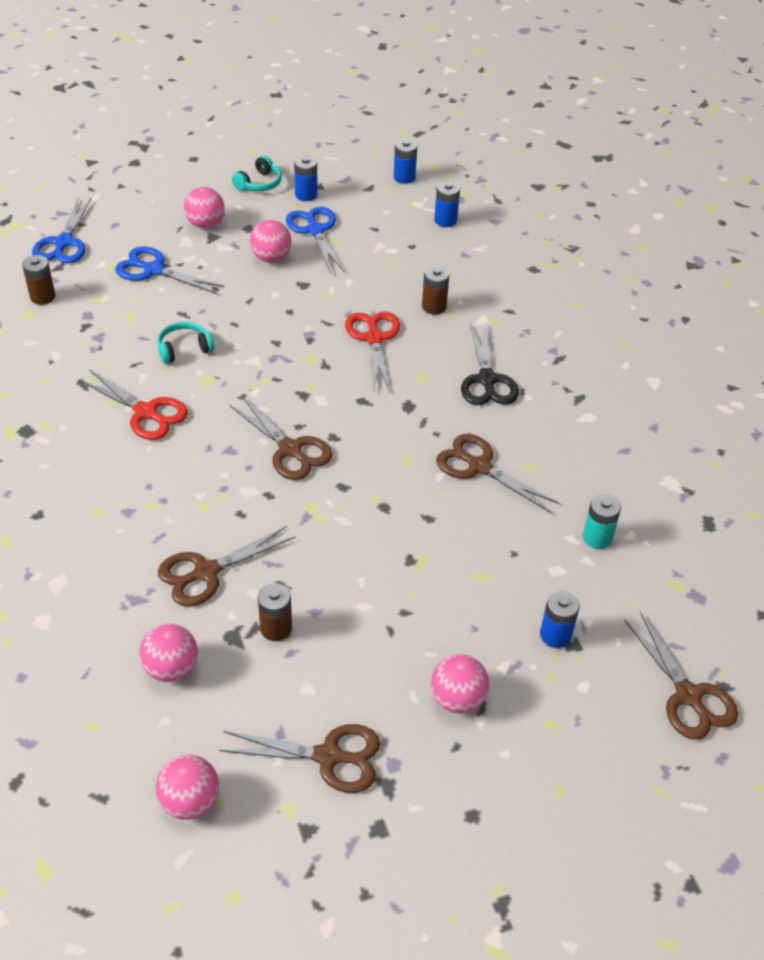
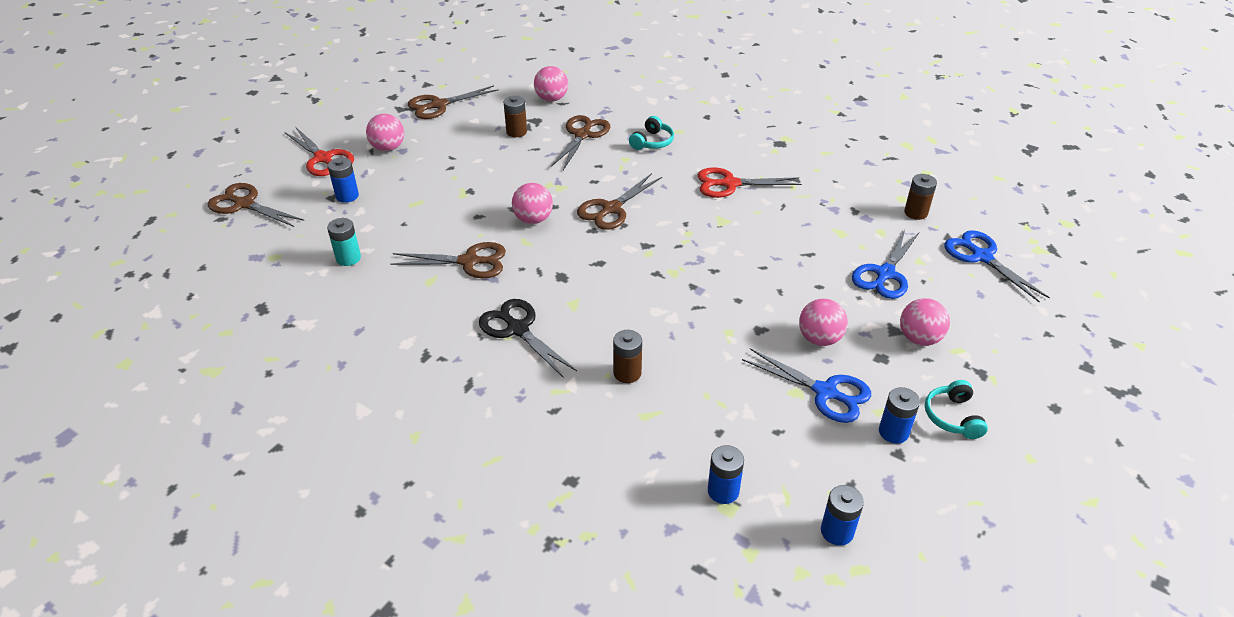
camera: 145 degrees right, 5 degrees down
blue scissors [115,246,224,294] -> blue scissors turned 135 degrees clockwise [852,230,919,299]
pink ball [156,755,219,820] -> pink ball moved to [512,183,553,224]
turquoise headphones [157,322,215,364] -> turquoise headphones moved to [629,116,674,150]
brown scissors [230,396,332,480] -> brown scissors turned 60 degrees counterclockwise [577,173,662,230]
red scissors [345,312,400,392] -> red scissors moved to [285,128,354,176]

